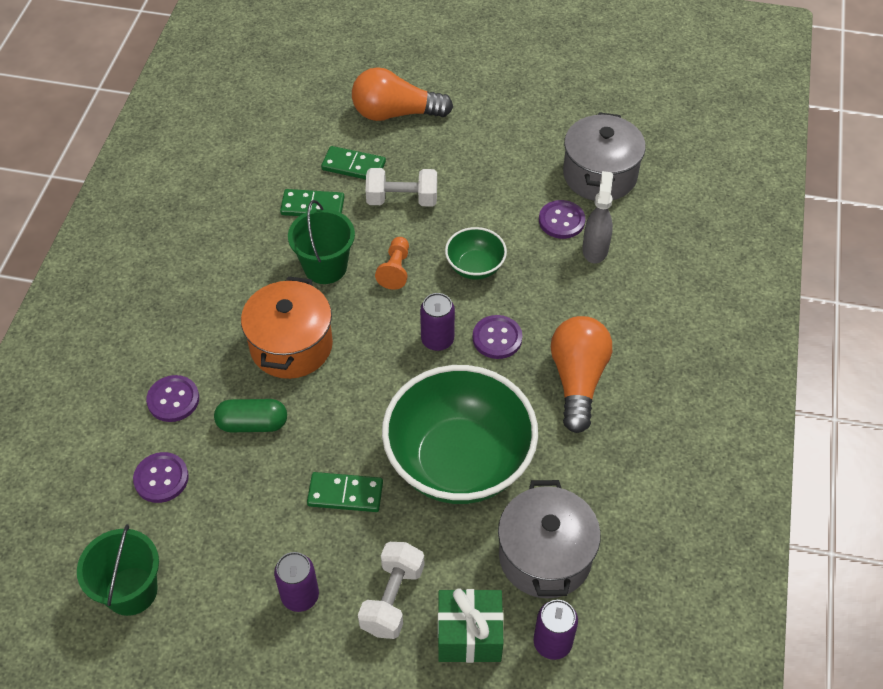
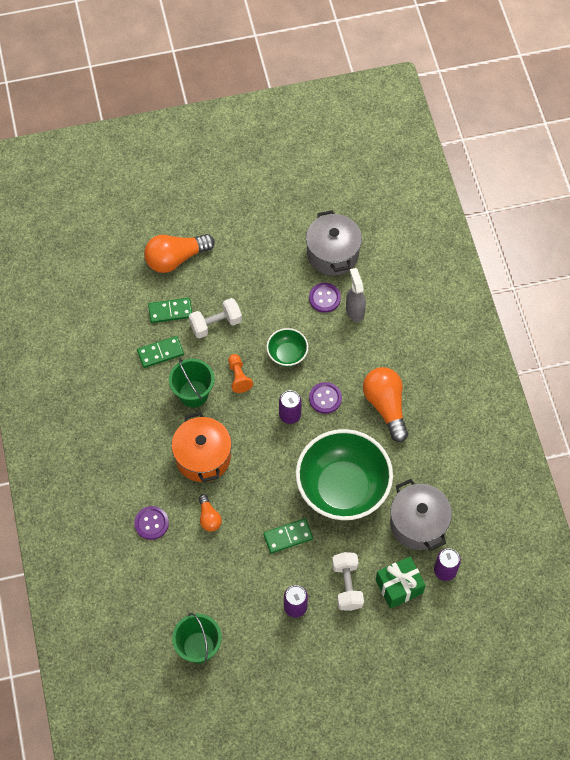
camera: 25 degrees left, 10 degrees up
purple button [133,452,189,503] -> none
green capsule [214,399,287,432] -> orange light bulb [199,494,222,532]

